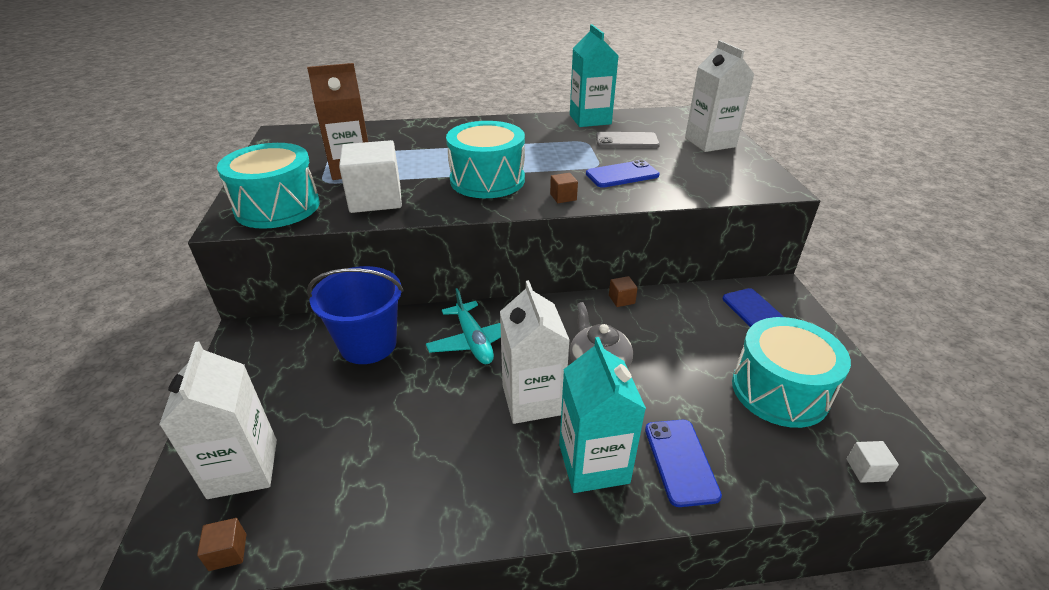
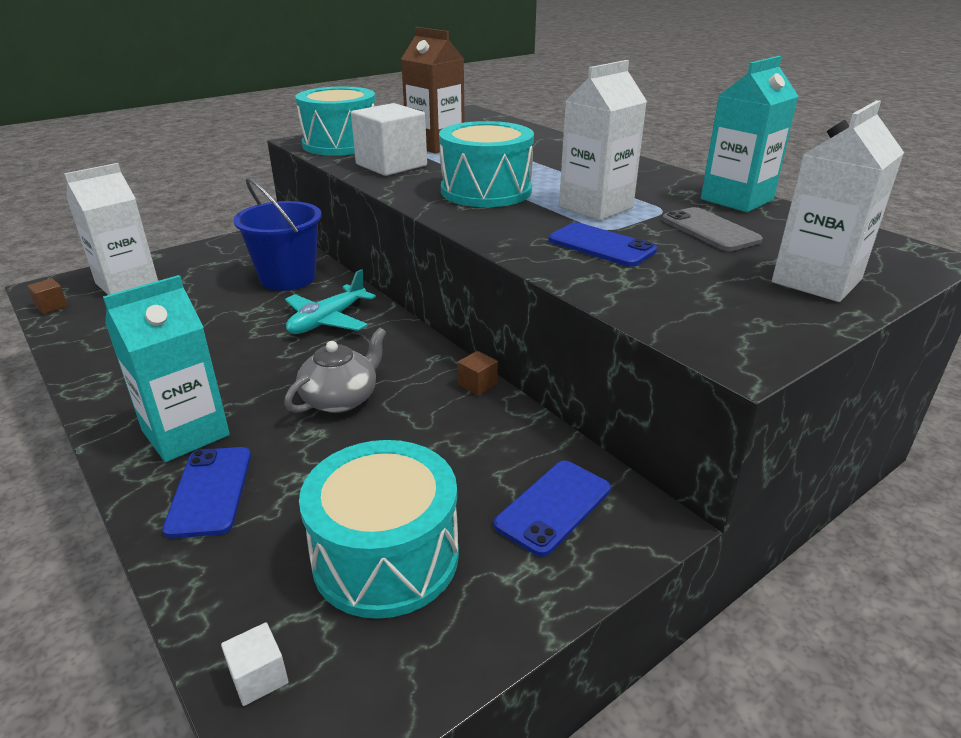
camera: 60 degrees right, 5 degrees down
white carton [500,280,570,424] -> white carton moved to [559,60,647,221]
brown cube [550,173,578,203] -> none
blue phone [645,420,722,507] -> blue phone turned 60 degrees counterclockwise [163,447,251,538]

